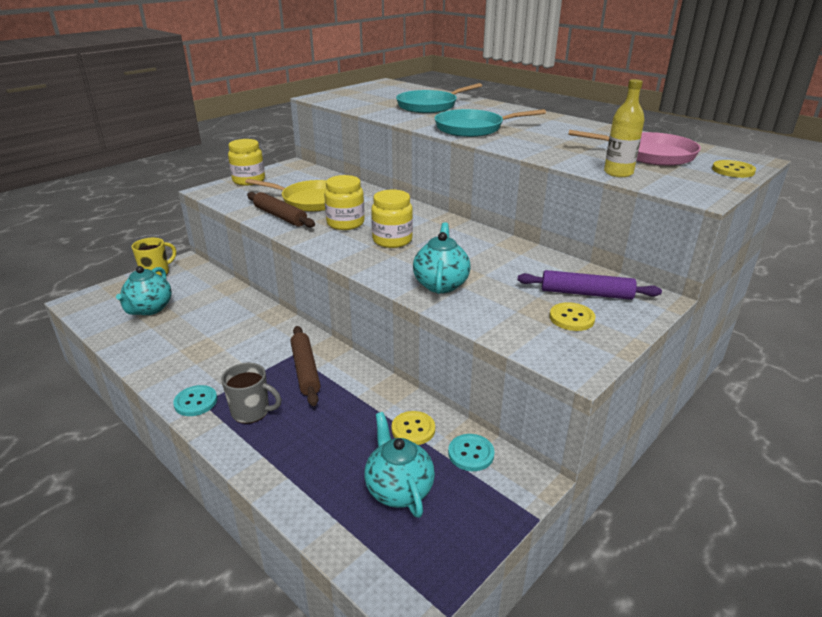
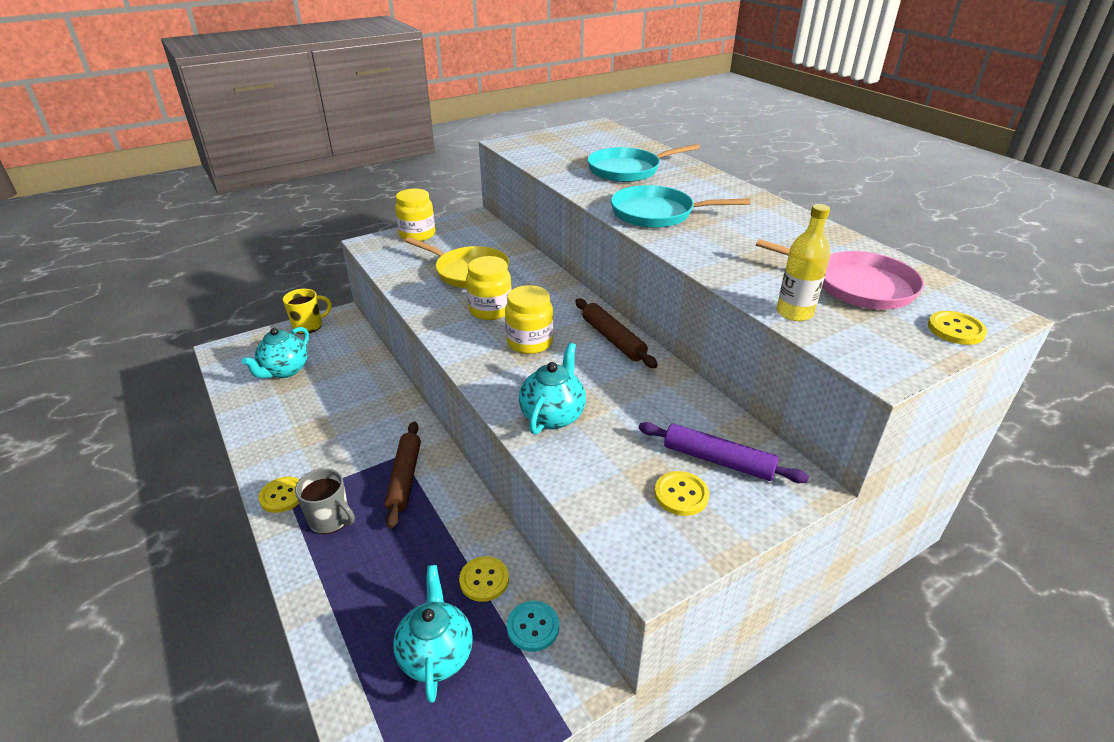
camera: 15 degrees right, 5 degrees up
turquoise button [173,385,217,416] -> yellow button [259,477,300,513]
brown rolling pin [247,192,315,227] -> brown rolling pin moved to [575,298,658,368]

